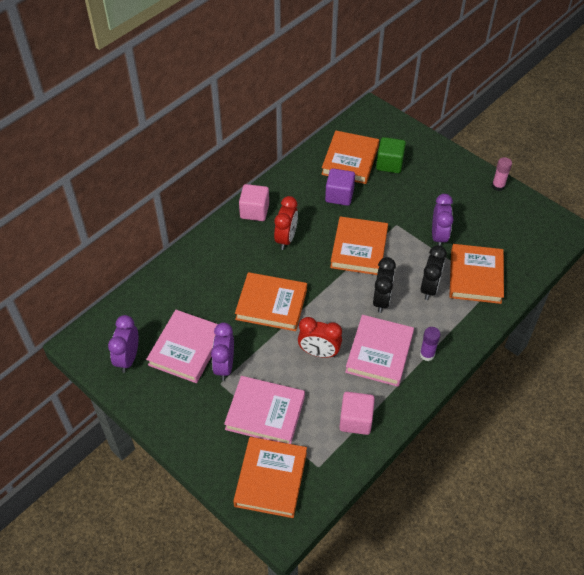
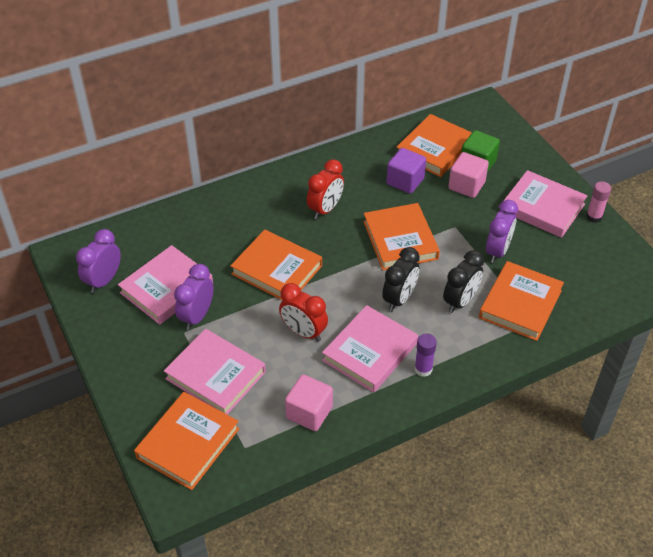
camera: 20 degrees right, 5 degrees down
pink cube [239,184,269,221] -> pink cube moved to [448,152,489,198]
orange book [330,216,388,275] -> orange book turned 45 degrees counterclockwise [363,203,440,270]
none -> pink book [504,170,588,238]

